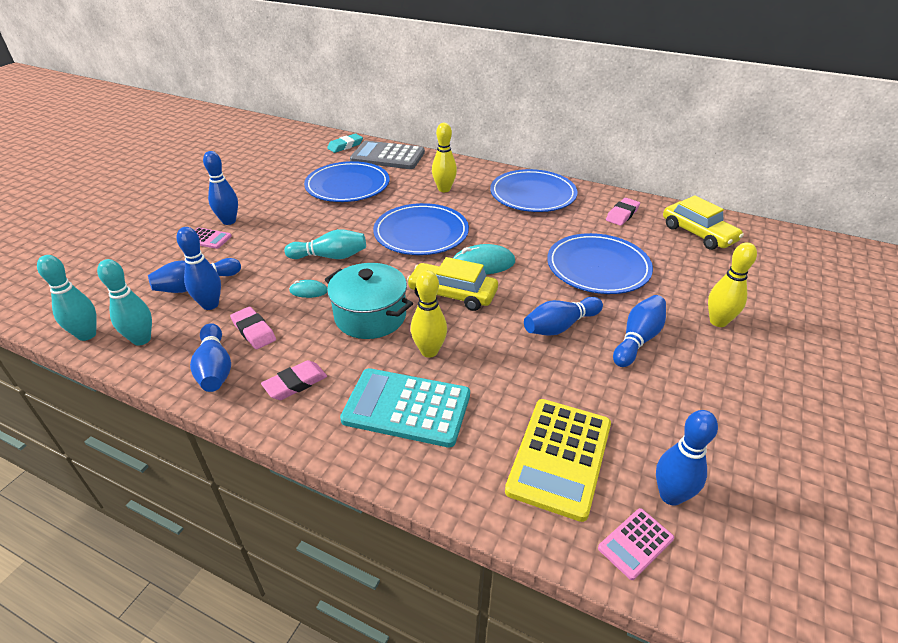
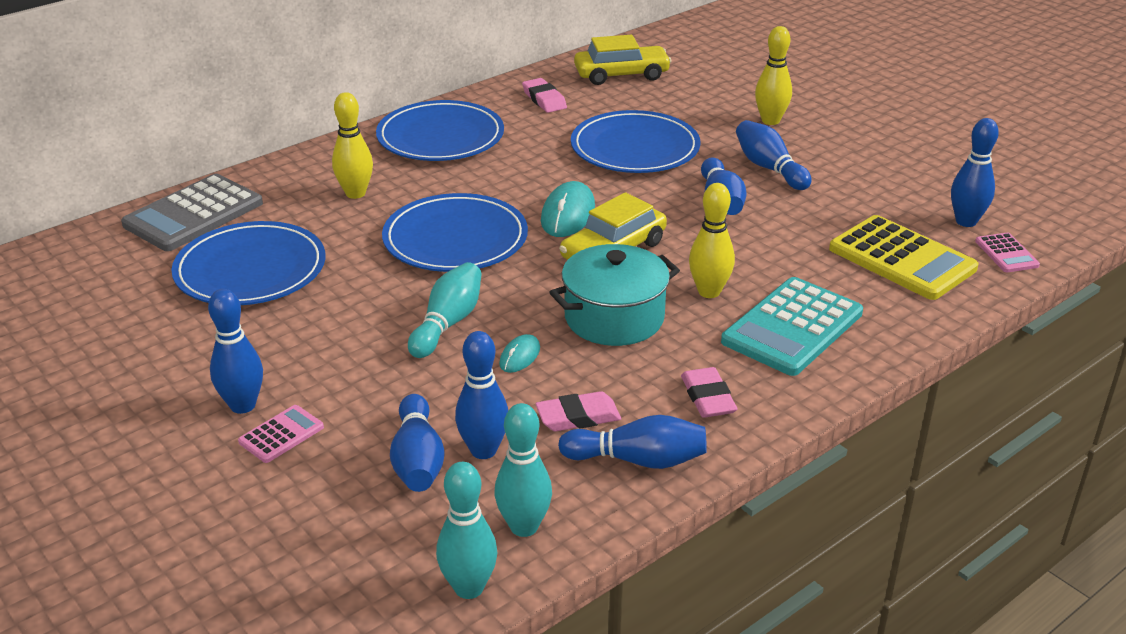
camera: 65 degrees left, 5 degrees down
turquoise eraser [327,133,363,153] -> none

